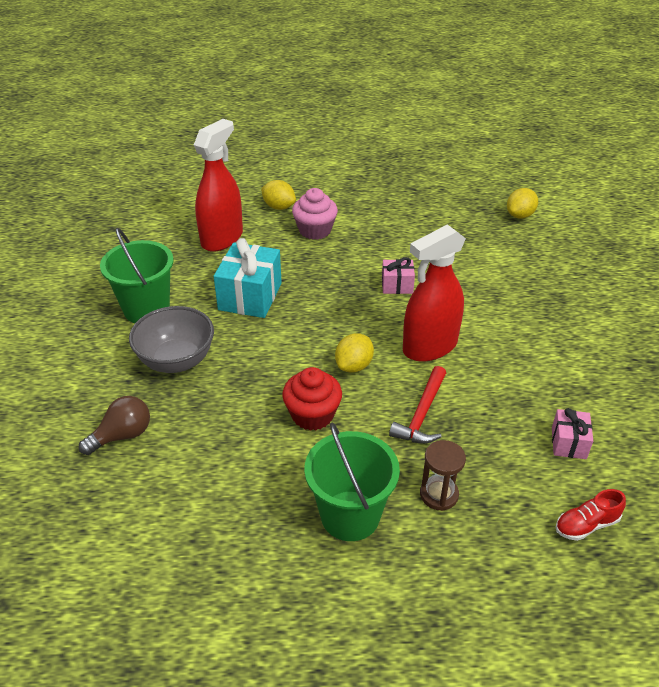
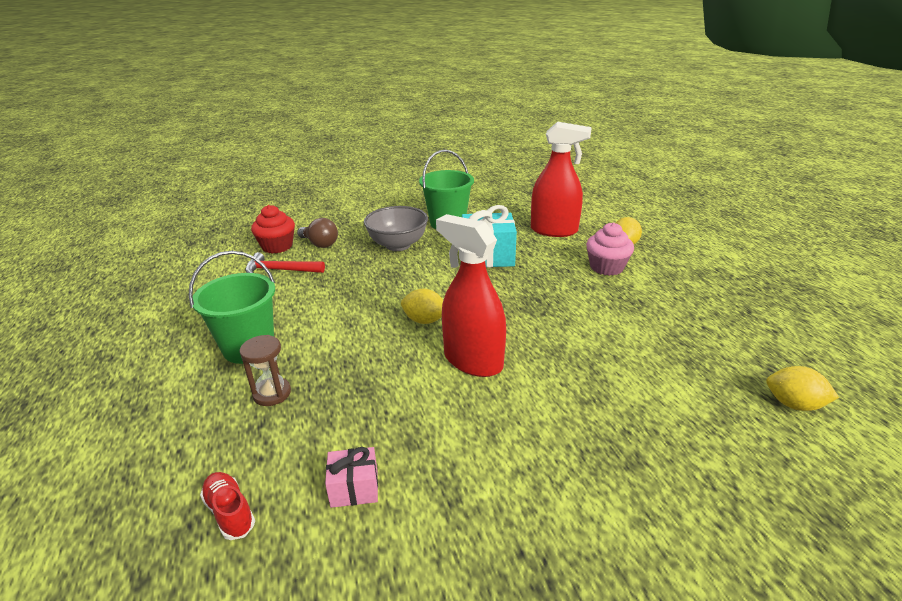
camera: 75 degrees right, 10 degrees down
red cupcake [282,367,342,431] -> red cupcake moved to [251,205,295,254]
pink gift [382,257,415,294] -> none
red hammer [389,366,446,444] -> red hammer moved to [245,252,325,273]

